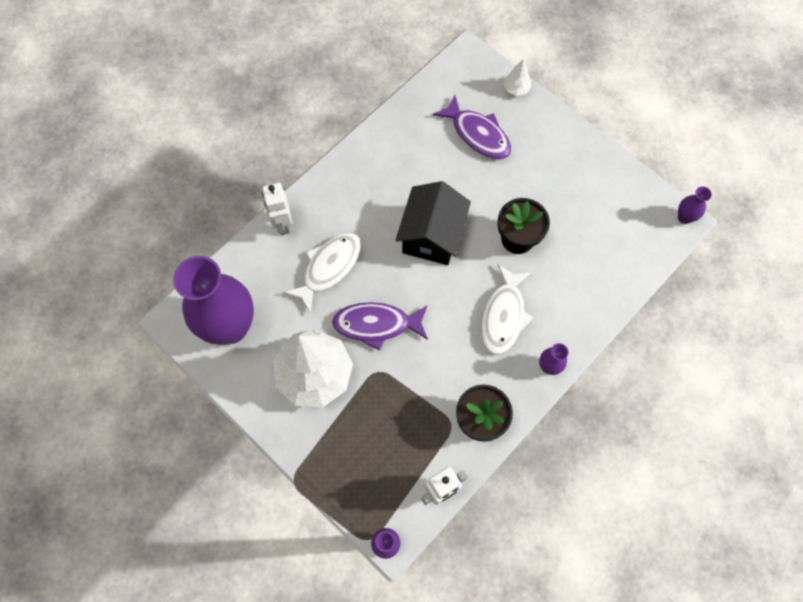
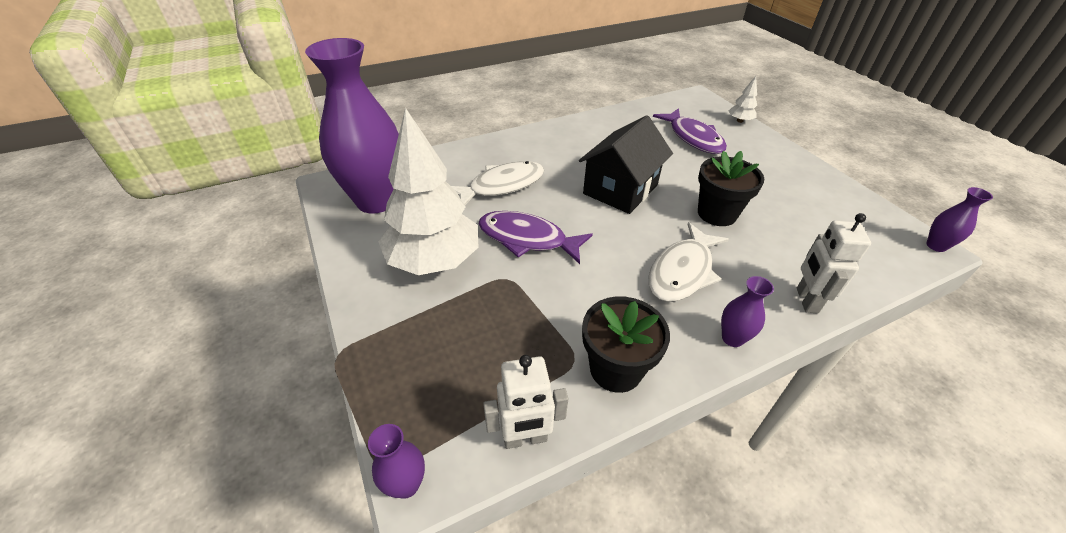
camera: 20 degrees right, 25 degrees down
white robot [262,183,292,235] -> white robot moved to [797,213,871,314]

